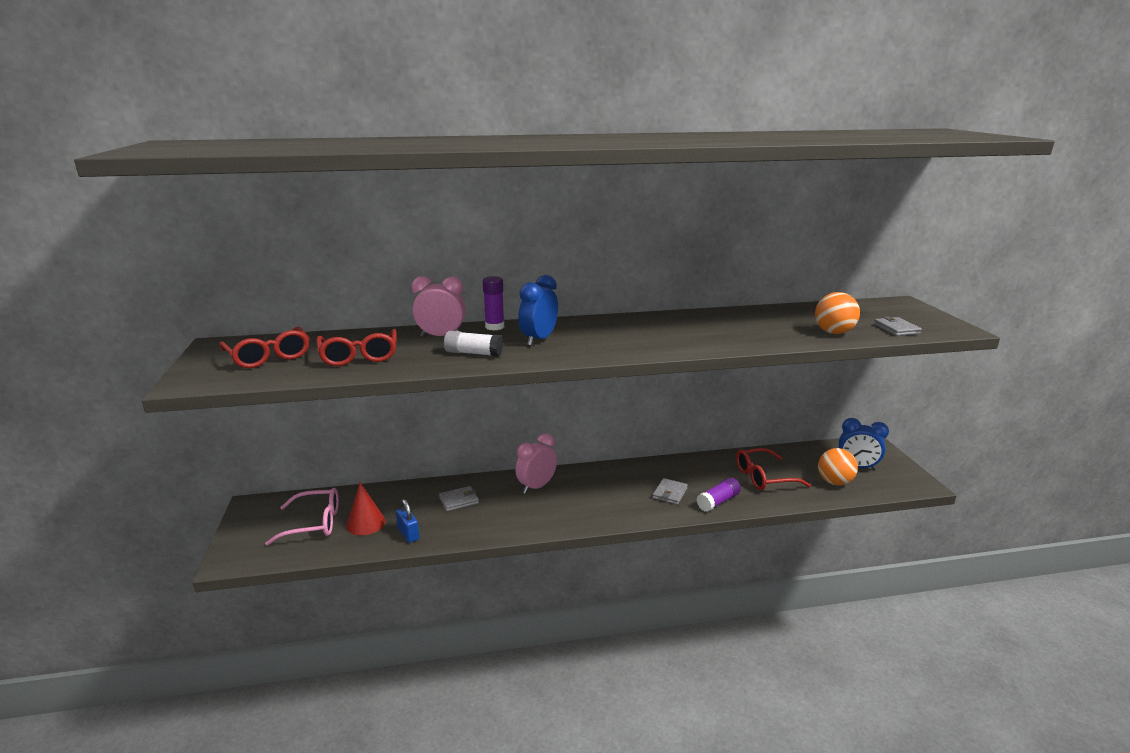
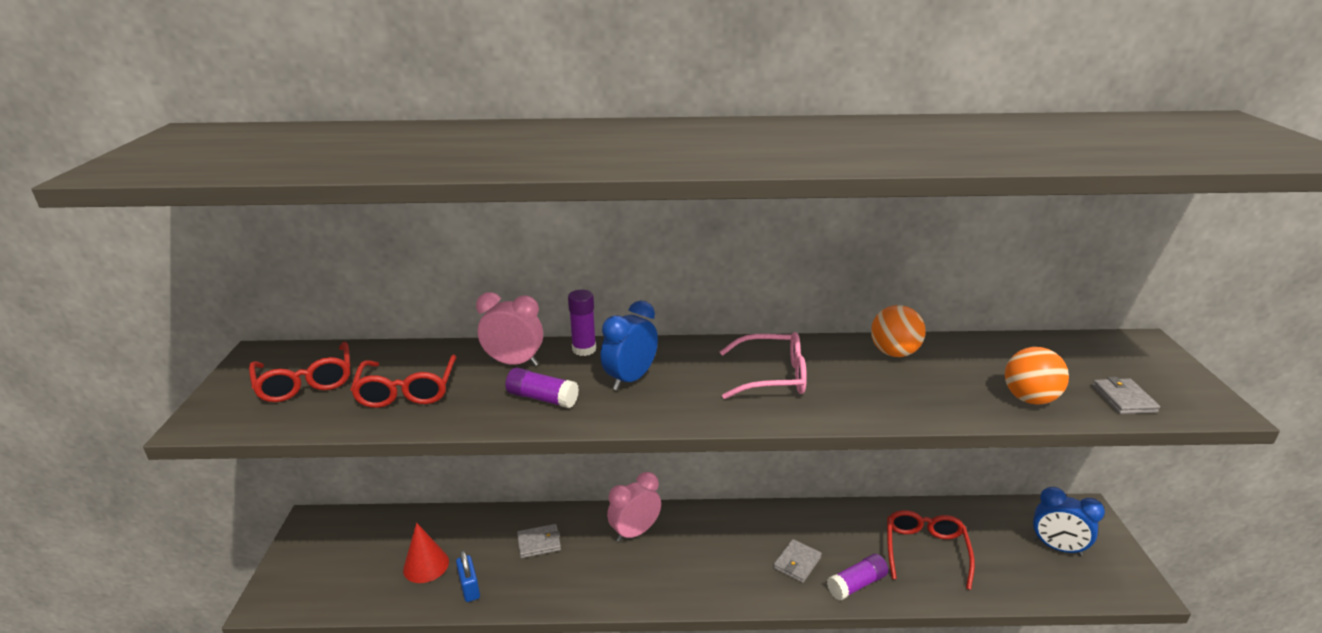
camera: 10 degrees right, 5 degrees up
pink glasses [265,488,339,545] -> pink glasses moved to [720,332,807,399]
white glue stick [444,331,503,356] -> purple glue stick [505,368,579,408]
red glasses [736,448,811,490] -> red glasses turned 105 degrees clockwise [887,510,975,590]
orange ball [818,448,858,485] -> orange ball moved to [871,305,926,357]

